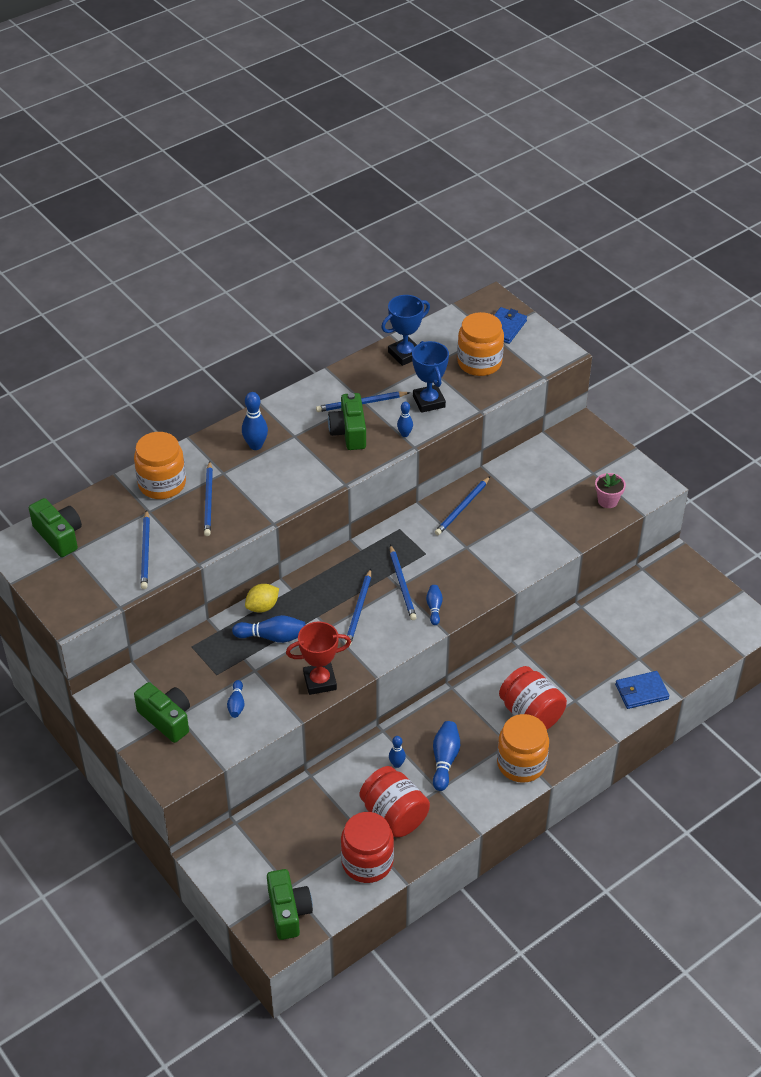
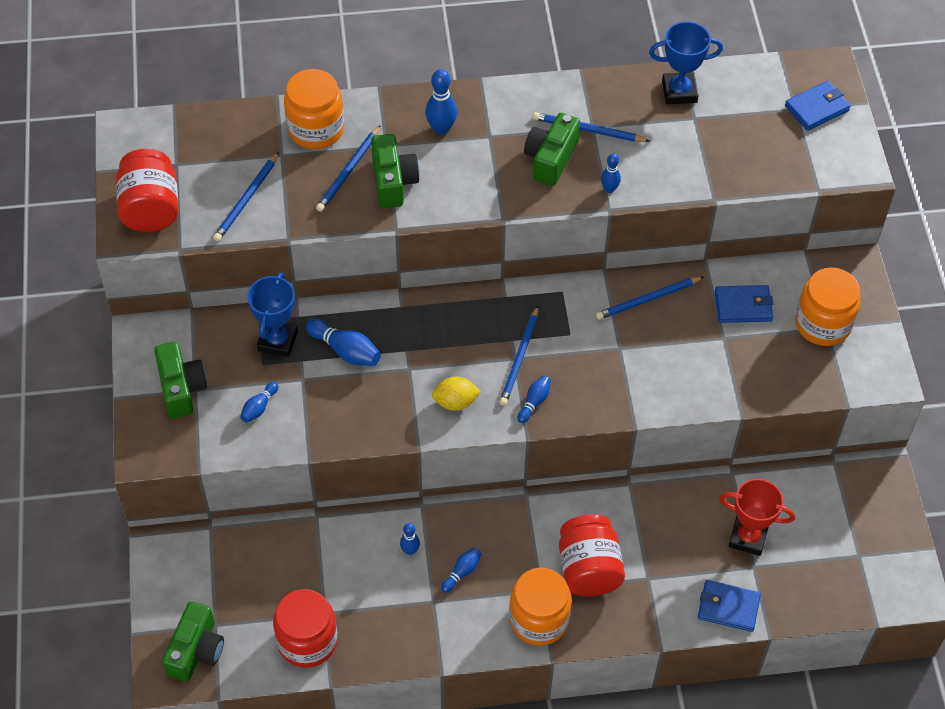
camera: 30 degrees right, 10 degrees up
green camera [29,498,82,557] -> green camera moved to [371,134,420,208]
yellow lemon [245,584,279,613] -> yellow lemon moved to [432,377,481,411]
red trophy [286,621,351,695] -> red trophy moved to [719,479,795,556]
blue pencil [345,569,371,645] -> none
red jar [360,766,430,837] -> red jar moved to [116,149,179,232]
blue trophy [412,341,449,413] -> blue trophy moved to [247,272,298,357]
blue bowling pin [433,721,460,791] -> blue bowling pin [441,547,481,593], size x0.62
orange jar [457,312,504,376] -> orange jar moved to [795,267,861,346]
pink flower pot [595,473,626,508] -> none
none -> blue wallet [715,285,773,323]

